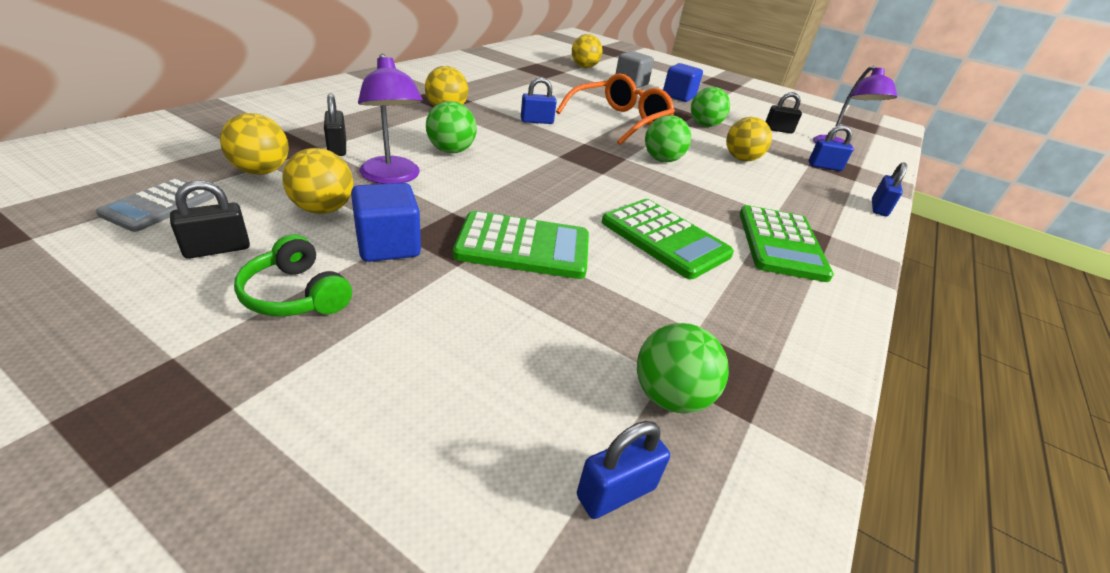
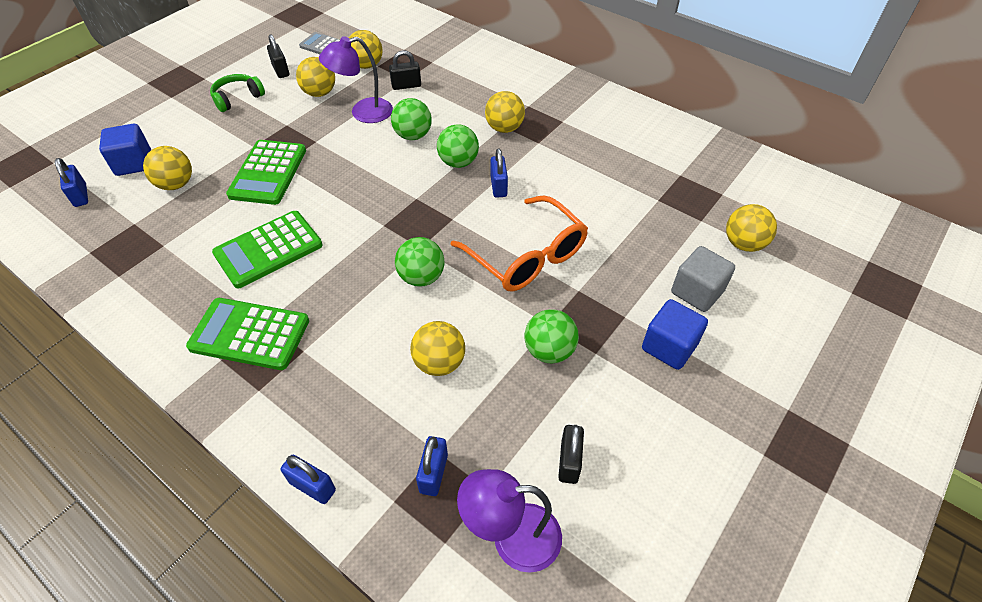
camera: 100 degrees right, 15 degrees up
blue cube [351,183,421,262] -> blue cube moved to [99,124,151,176]
green ball [637,323,729,414] -> green ball moved to [437,124,479,168]
none -> yellow ball [143,146,192,190]

